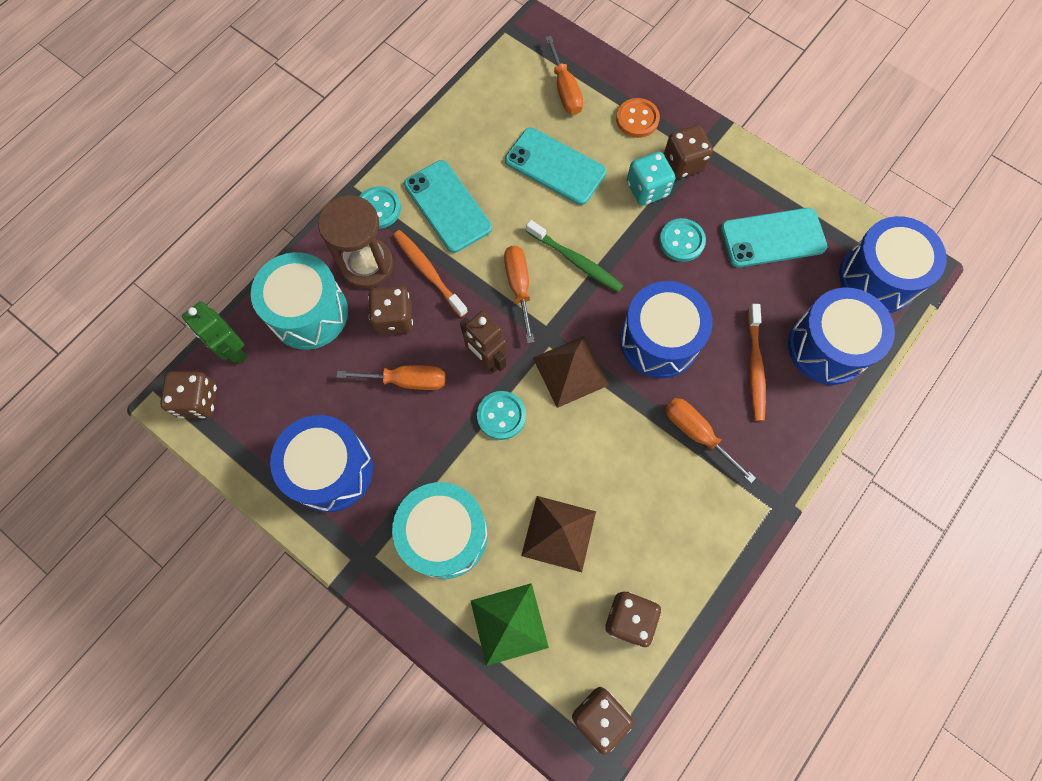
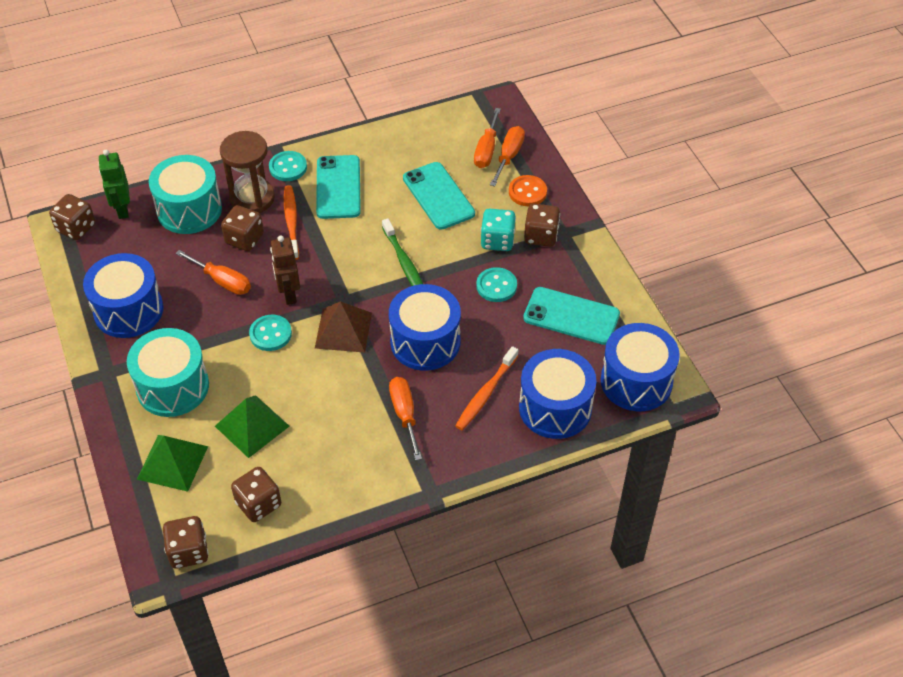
camera: 30 degrees right, 20 degrees down
orange screwdriver [504,246,534,343] -> orange screwdriver moved to [490,126,525,186]
brown pyramid [521,496,596,572] -> green pyramid [215,395,289,458]

